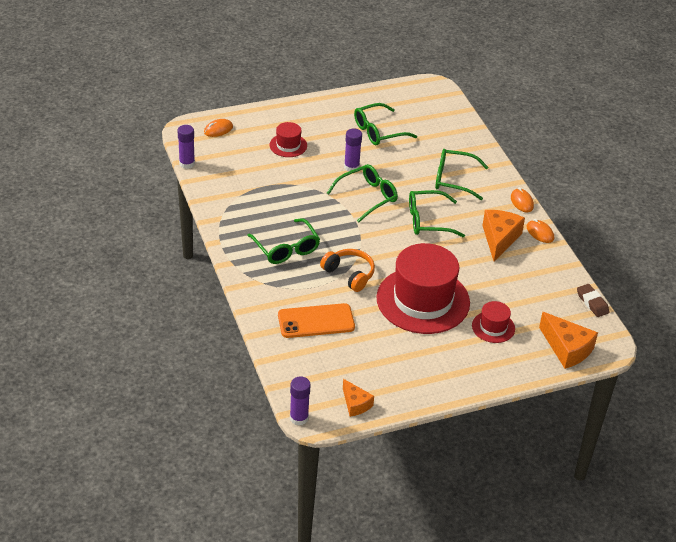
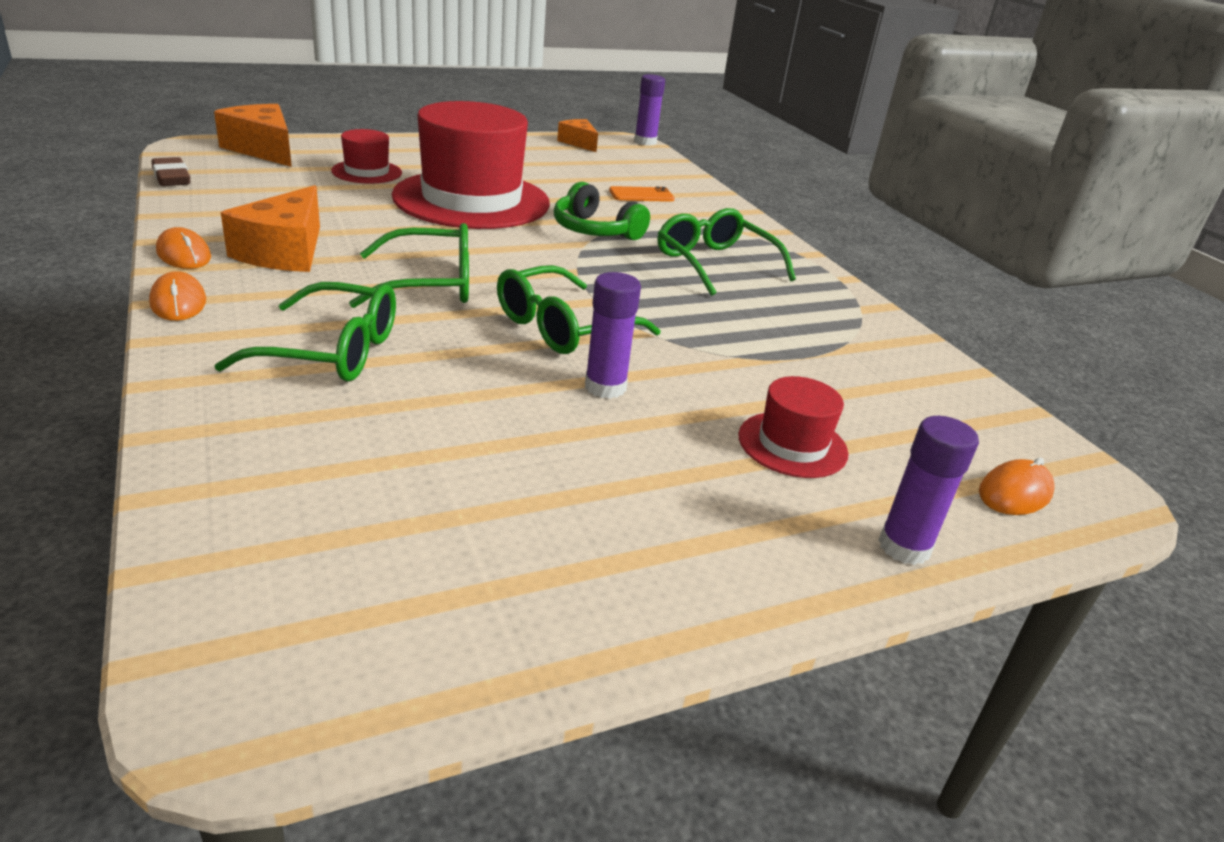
camera: 175 degrees right, 10 degrees down
purple glue stick [178,125,195,169] -> purple glue stick moved to [879,416,979,565]
orange phone [278,303,355,338] -> orange phone [609,186,675,202], size x0.56
orange headphones [320,249,375,292] -> green headphones [554,182,650,240]
green glasses [354,103,417,145] -> none

